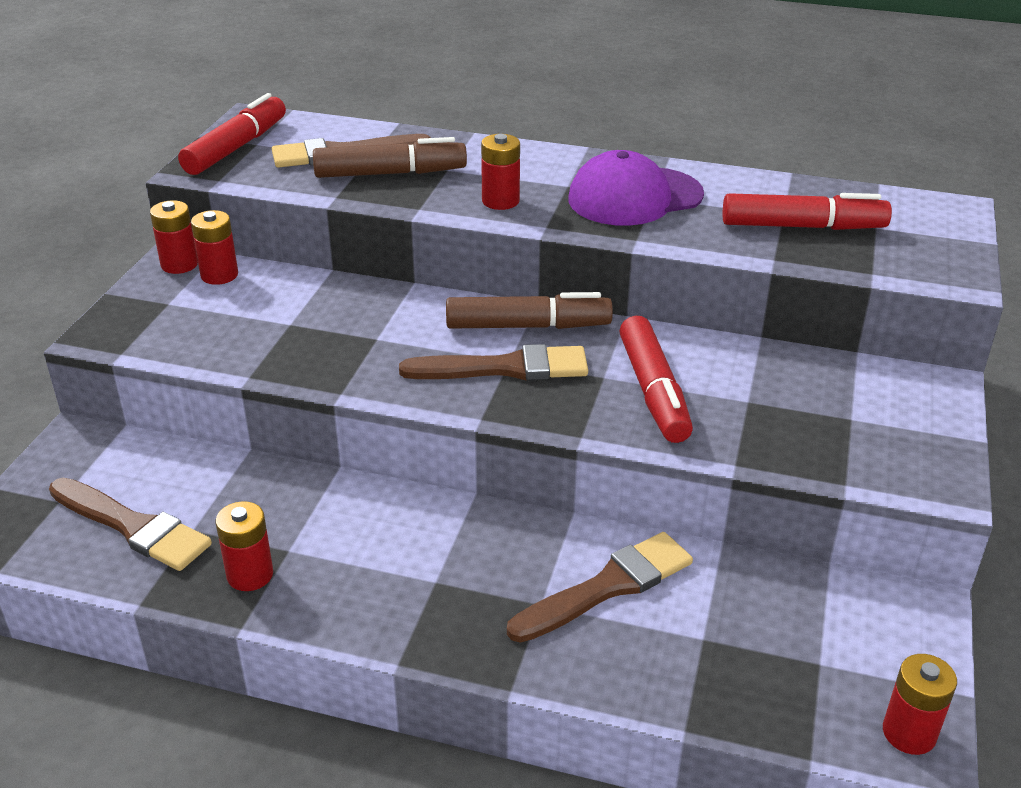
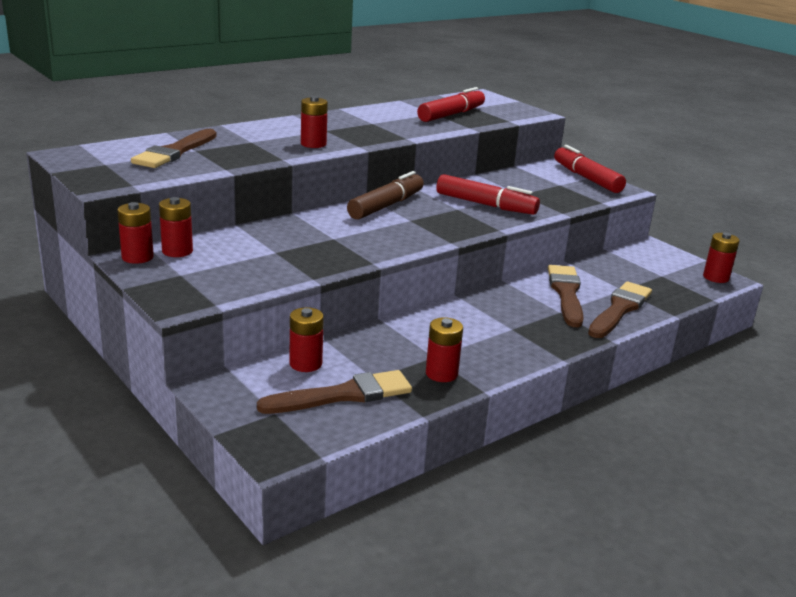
camera: 55 degrees left, 10 degrees down
red marker [178,93,286,175] -> red marker moved to [554,145,626,193]
brown marker [313,137,467,178] -> none
brown brush [399,344,588,381] -> brown brush moved to [588,282,652,338]
purple cap [568,150,704,226] -> none
none -> red battery [290,307,324,372]

